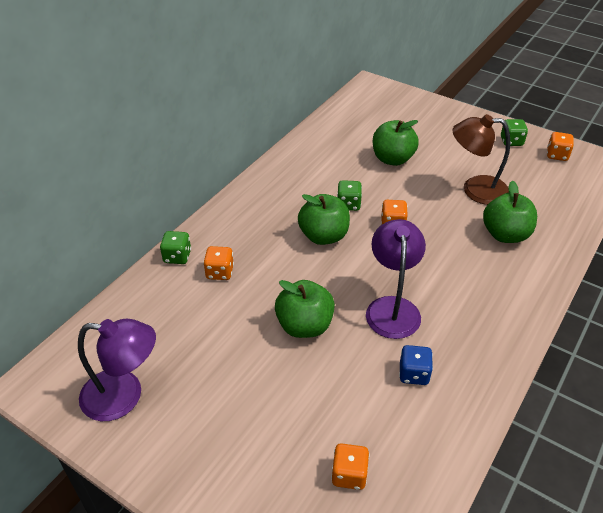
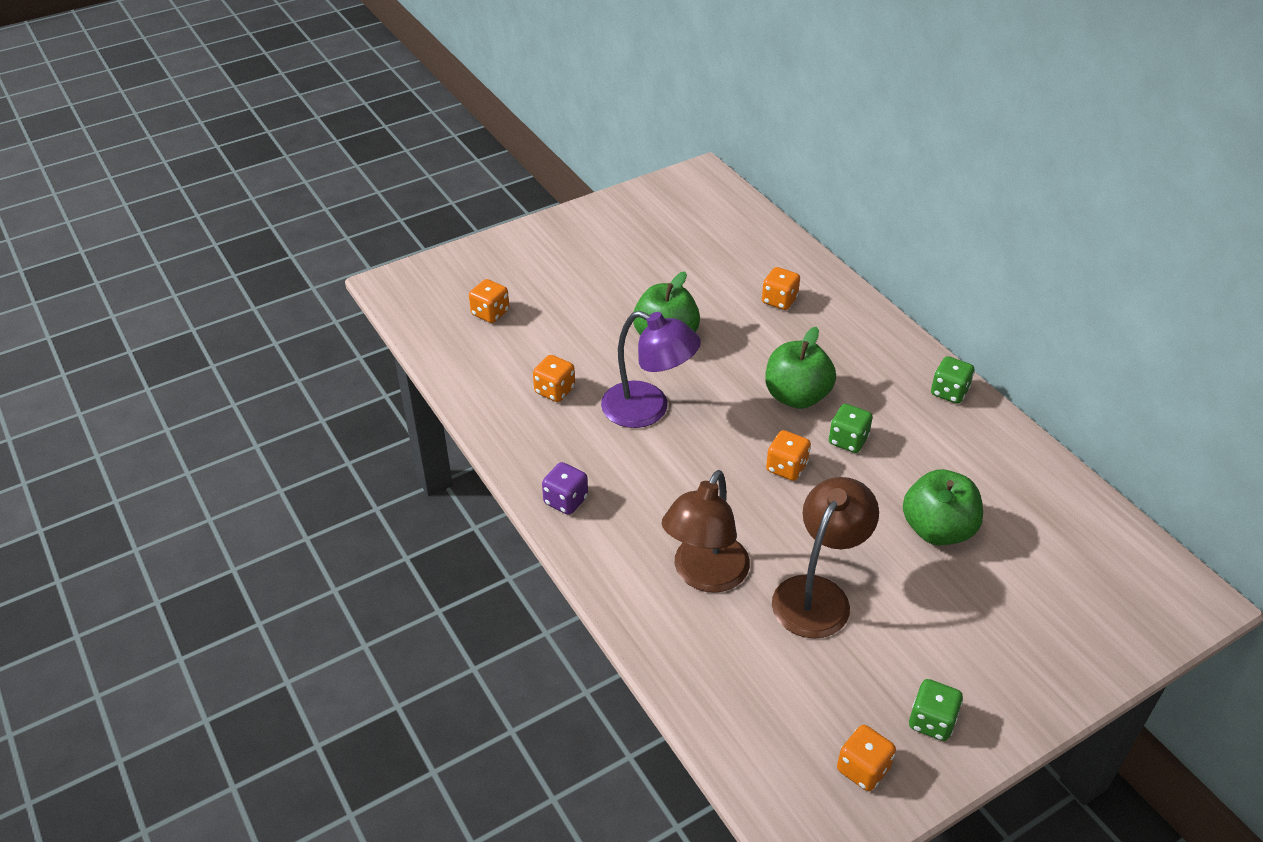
camera: 115 degrees right, 0 degrees up
purple lamp [78,318,156,421] -> none
green dice [160,231,191,264] -> green dice moved to [931,356,974,404]
blue dice [399,345,433,385] -> orange dice [533,355,575,402]
green apple [483,181,537,243] -> brown lamp [662,470,750,593]
none -> purple dice [542,462,588,515]

